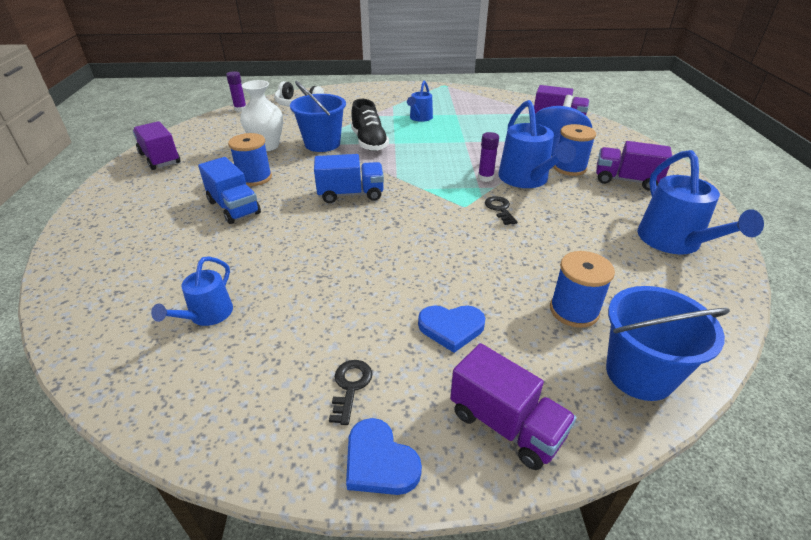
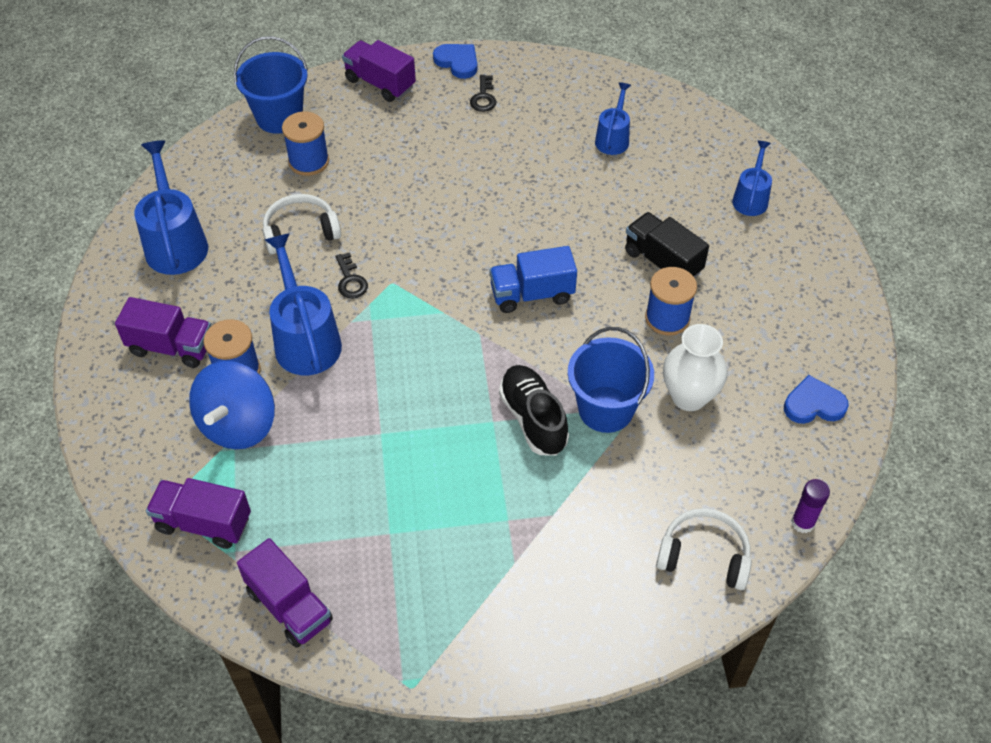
camera: 175 degrees right, 15 degrees up
purple truck [133,121,180,170] -> purple truck moved to [237,538,333,648]
blue truck [198,157,261,224] -> black truck [625,212,709,278]
blue watering can [407,81,433,122] -> blue watering can moved to [732,141,772,216]
blue heart [418,305,485,353] -> blue heart moved to [784,375,849,424]
purple glue stick [478,132,499,182] -> none
none -> white headphones [263,194,341,254]

